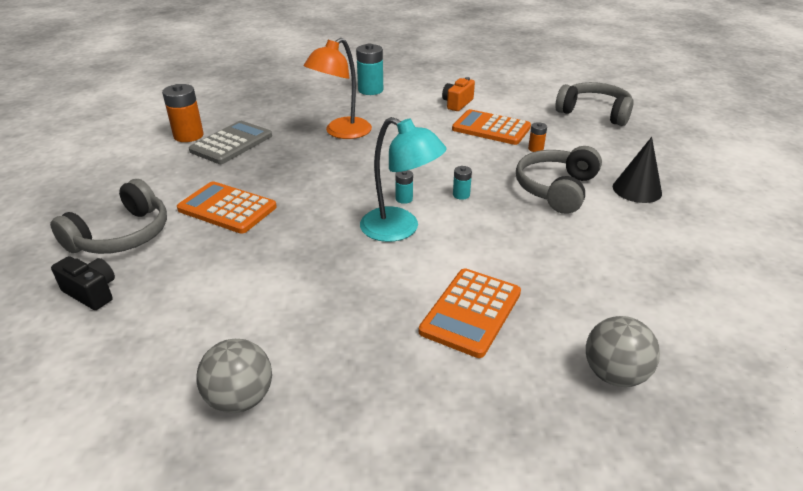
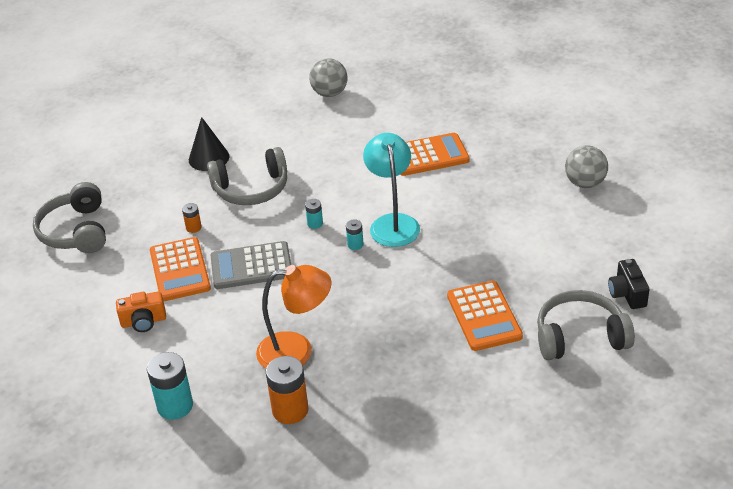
camera: 130 degrees left, 5 degrees up
orange battery [162,84,204,142] -> orange battery moved to [266,356,309,424]
grey calculator [189,121,272,164] -> grey calculator moved to [211,241,291,289]
grey ball [586,316,660,387] -> grey ball moved to [309,58,348,97]

